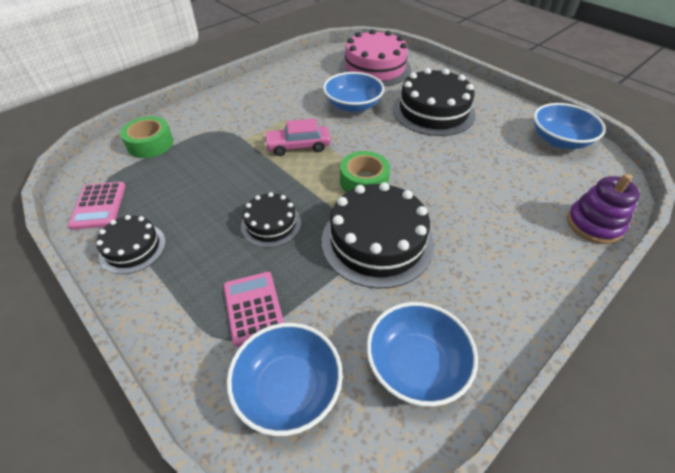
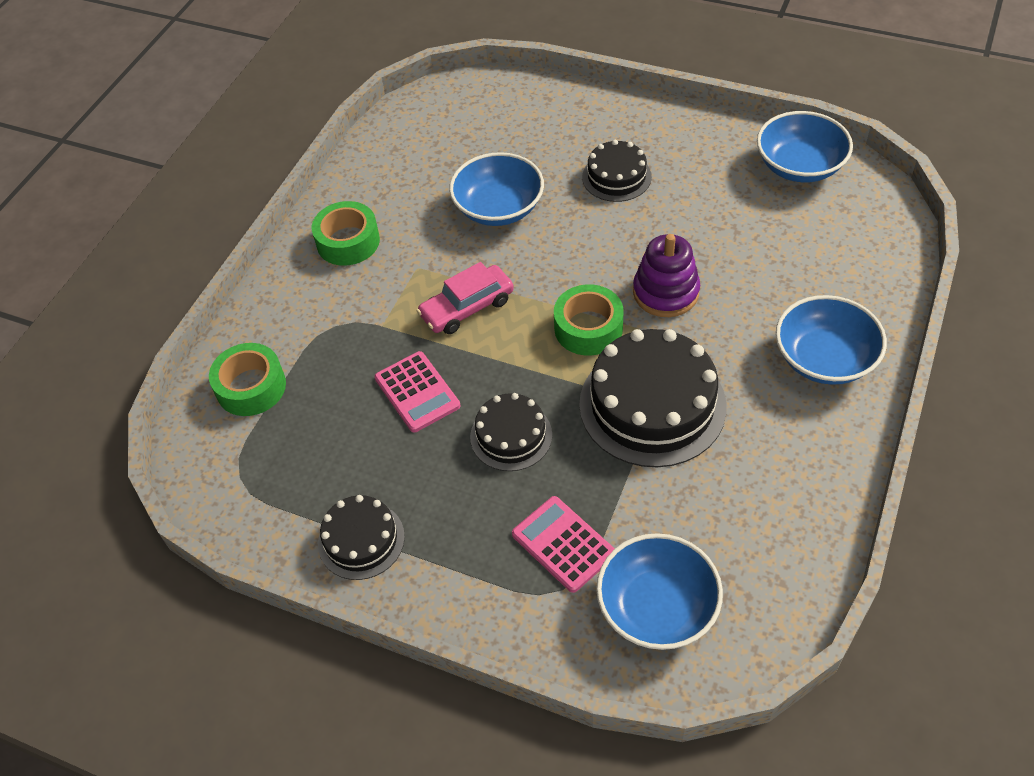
camera: 20 degrees left, 5 degrees up
pink calculator [68,182,126,230] -> pink calculator moved to [374,351,460,433]
pink cake [339,29,411,86] -> none
blue bowl [366,302,478,407] -> blue bowl moved to [776,295,887,385]
black cake [393,68,476,136] -> black cake [582,140,652,202], size x0.56
purple stacking toy [567,174,640,244] -> purple stacking toy moved to [633,234,700,317]
none -> green tape [312,201,380,266]

